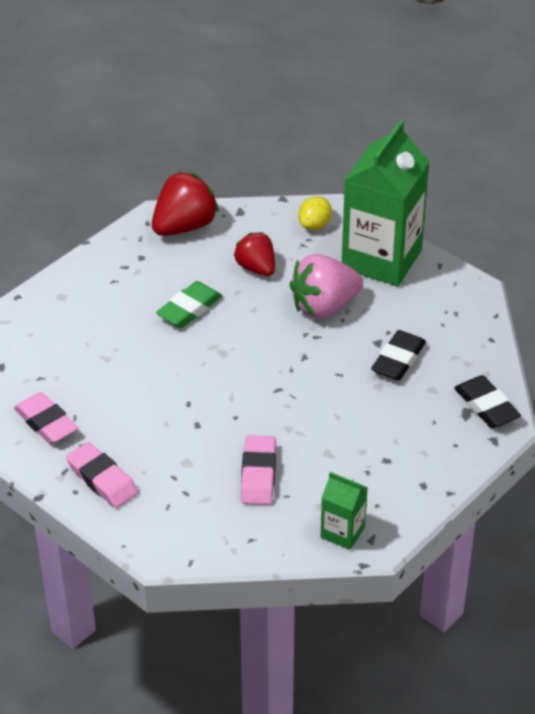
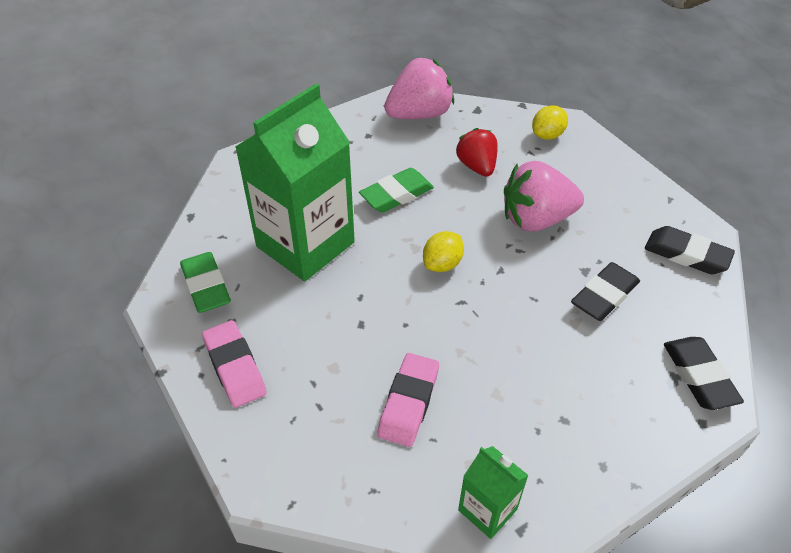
camera: 15 degrees right, 5 degrees up
pink eraser [14,392,78,444] -> green eraser [180,252,231,313]
red strawberry [152,172,219,236] -> pink strawberry [384,58,454,119]
green carton [342,120,430,286] -> green carton moved to [235,84,355,281]
none -> yellow lemon [423,231,464,272]
none -> black eraser [645,226,735,274]

